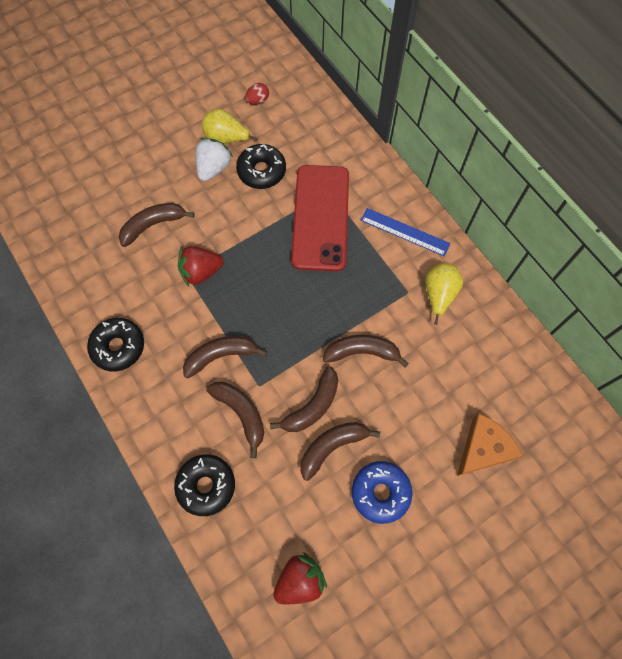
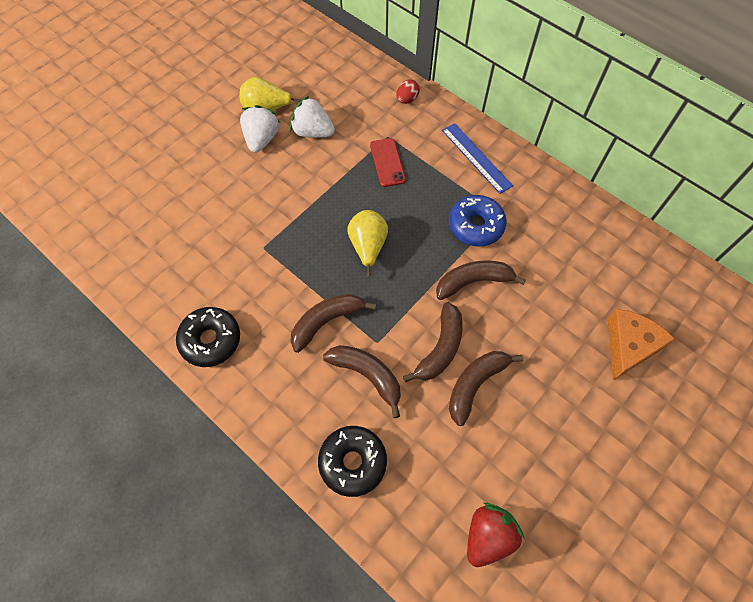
camera: 15 degrees left, 5 degrees down
brown banana [119,203,195,247] -> none
red strawberry [178,246,223,286] -> none
black donut [236,144,286,189] -> white strawberry [290,96,335,138]
red egg [245,83,269,105] -> red egg moved to [396,80,420,104]
red phone [291,165,349,271] -> red phone [370,138,406,187], size x0.46
blue donut [352,461,413,524] -> blue donut moved to [449,195,507,246]
blue ruler [360,208,451,256] -> blue ruler turned 45 degrees clockwise [442,123,513,194]
yellow pear [425,263,463,325] -> yellow pear moved to [347,210,388,276]

